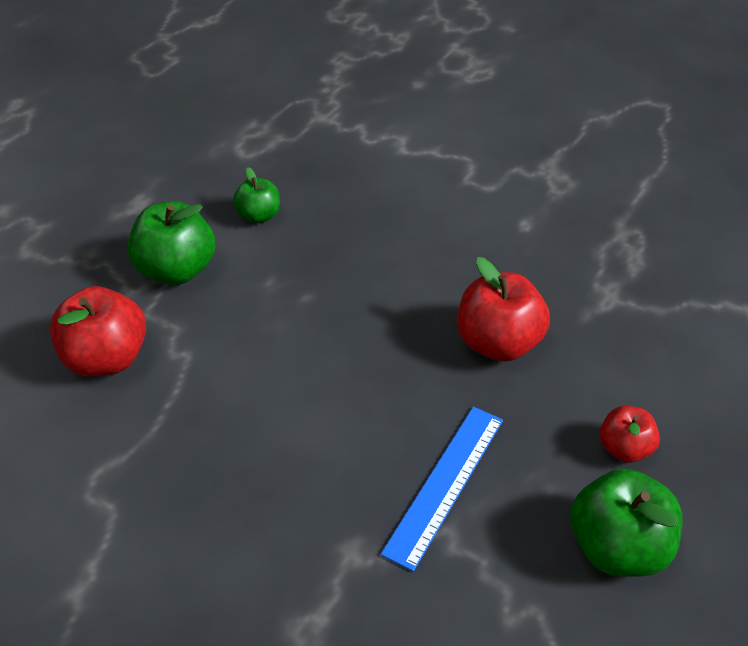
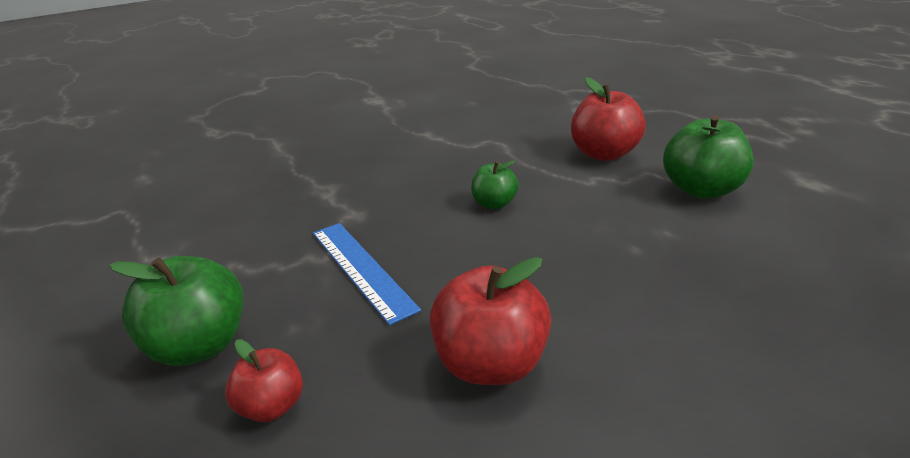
camera: 120 degrees right, 15 degrees down
green apple [233,167,280,223] -> green apple moved to [471,160,519,209]

